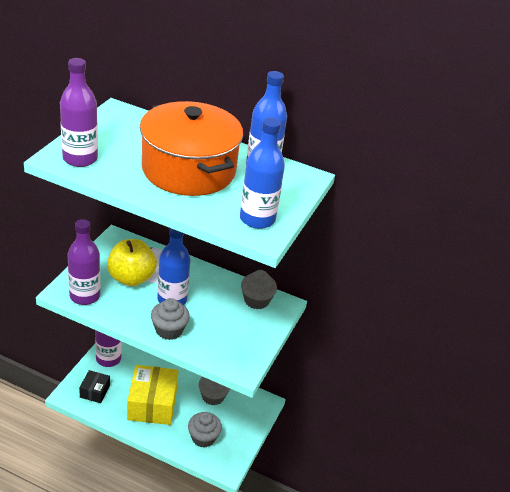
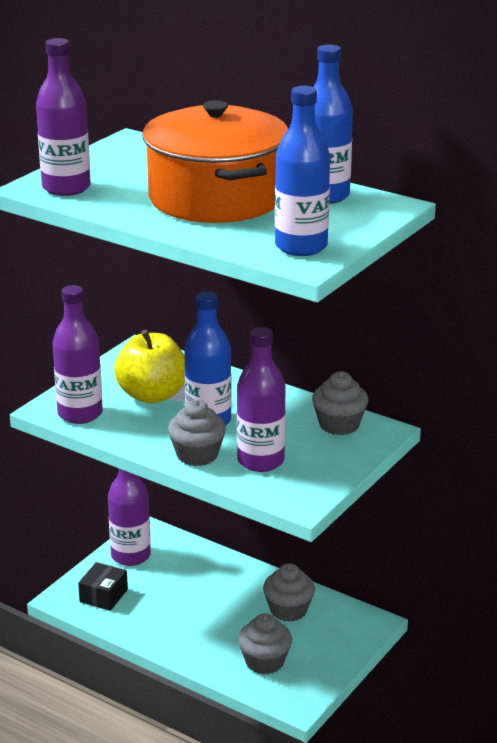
camera: 15 degrees right, 10 degrees down
yellow box [127,365,179,425] -> none
none -> purple bottle [237,327,286,472]

